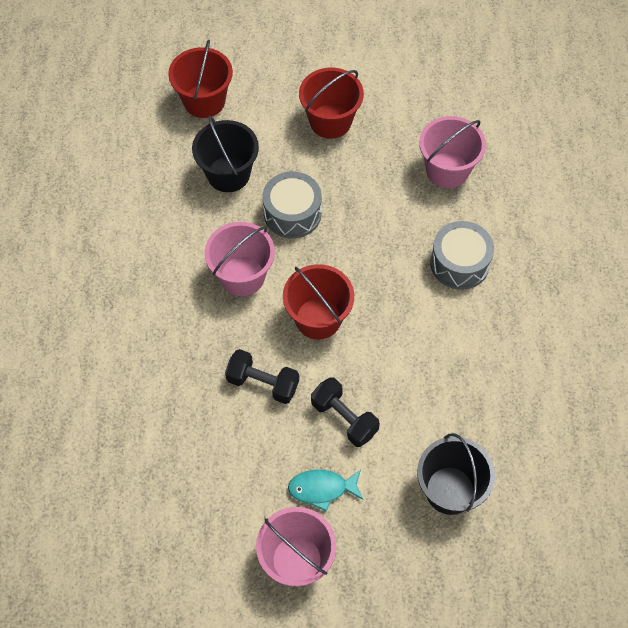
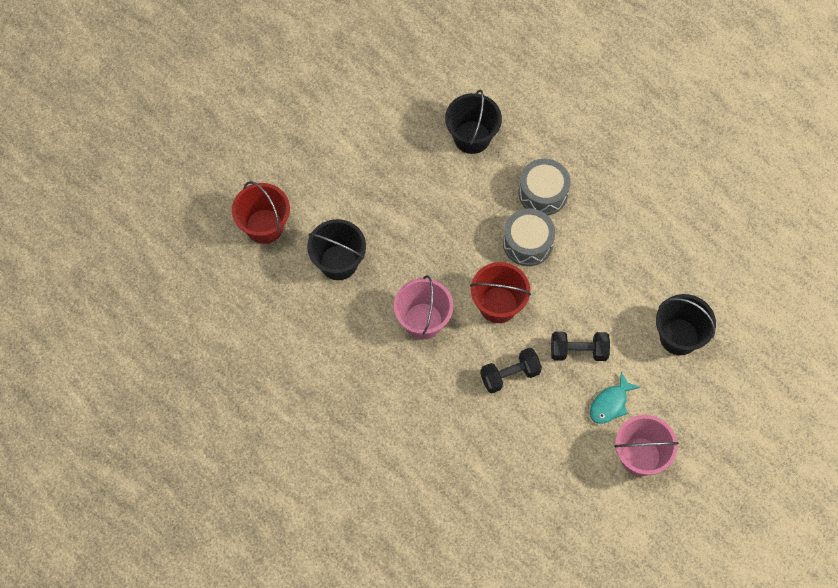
camera: 45 degrees left, 5 degrees up
grey drum [263,172,322,238] -> grey drum moved to [503,209,555,266]
red bucket [299,68,364,139] -> none
pink bucket [419,116,486,188] -> black bucket [445,90,502,154]

